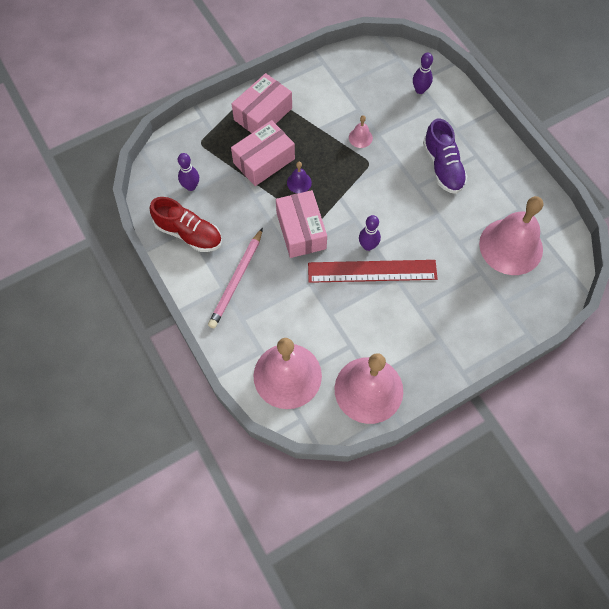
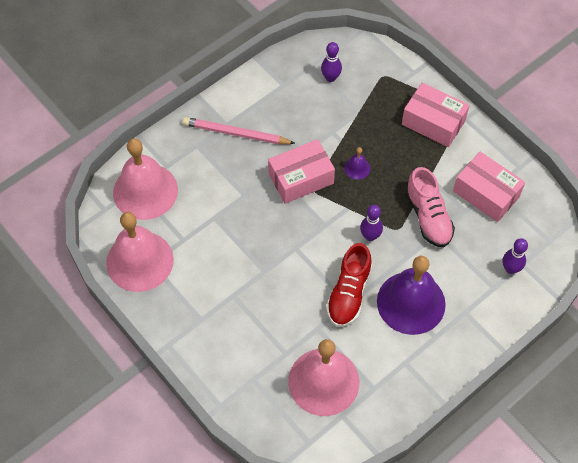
camera: 80 degrees right, 5 degrees down
red shoe [150,197,222,252] -> red shoe moved to [326,243,372,327]
pink box [231,120,295,186] -> pink box moved to [453,152,525,222]
red ruler [308,260,438,283] -> none
pink bell [349,115,373,148] -> pink shoe [405,167,455,247]
purple bowling pin [359,215,381,251] -> purple bowling pin moved to [360,205,383,241]
purple shoe [423,118,467,194] -> purple bell [377,256,446,335]

